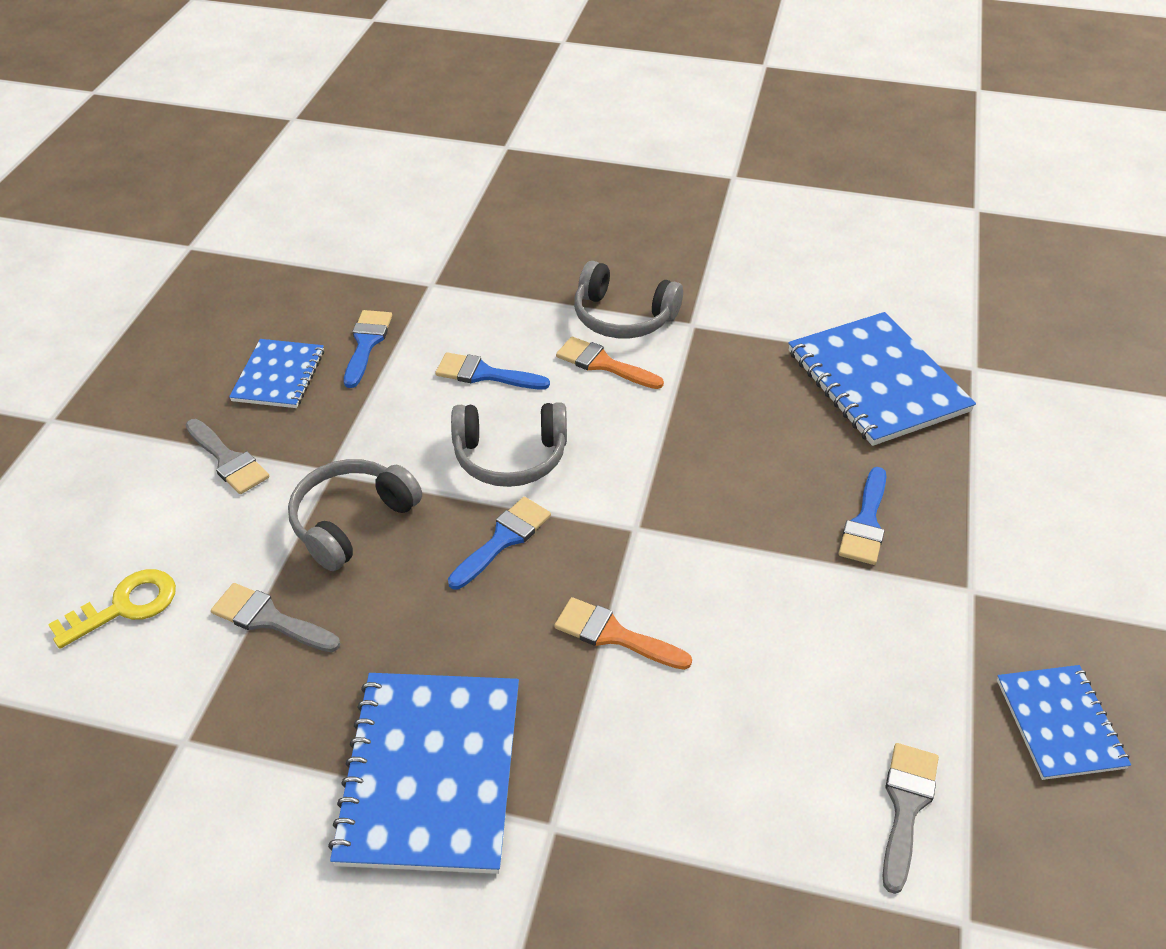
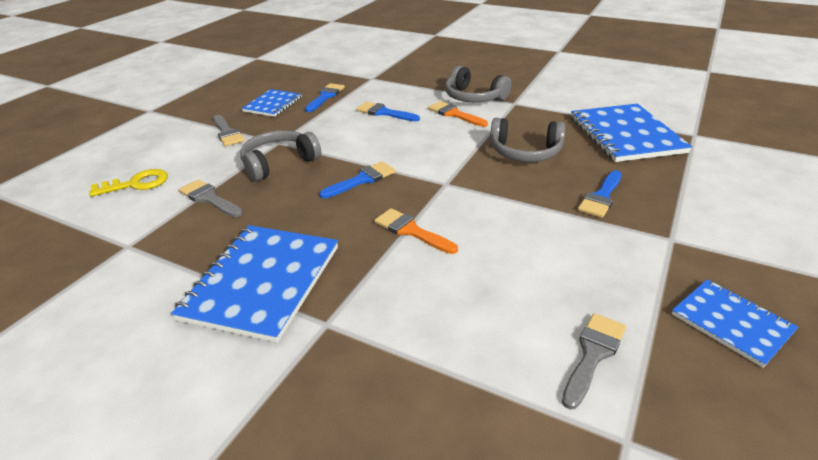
camera: 15 degrees right, 10 degrees down
grey headphones [451,402,567,487] -> grey headphones moved to [490,118,565,162]
blue notebook [997,665,1131,780] -> blue notebook turned 45 degrees counterclockwise [672,279,798,368]

